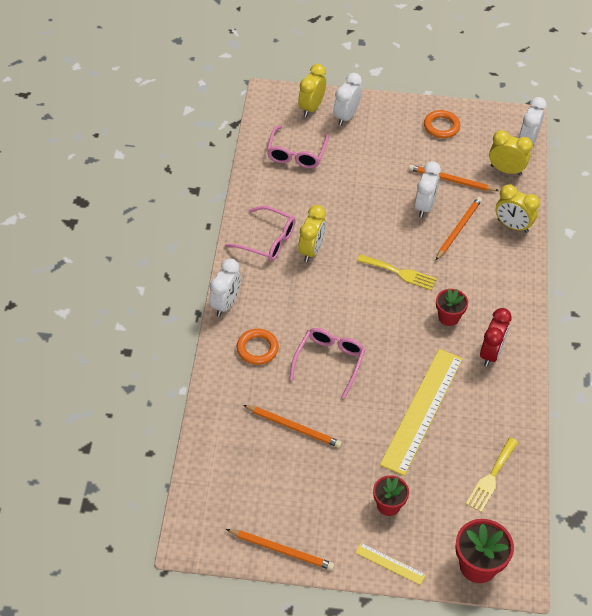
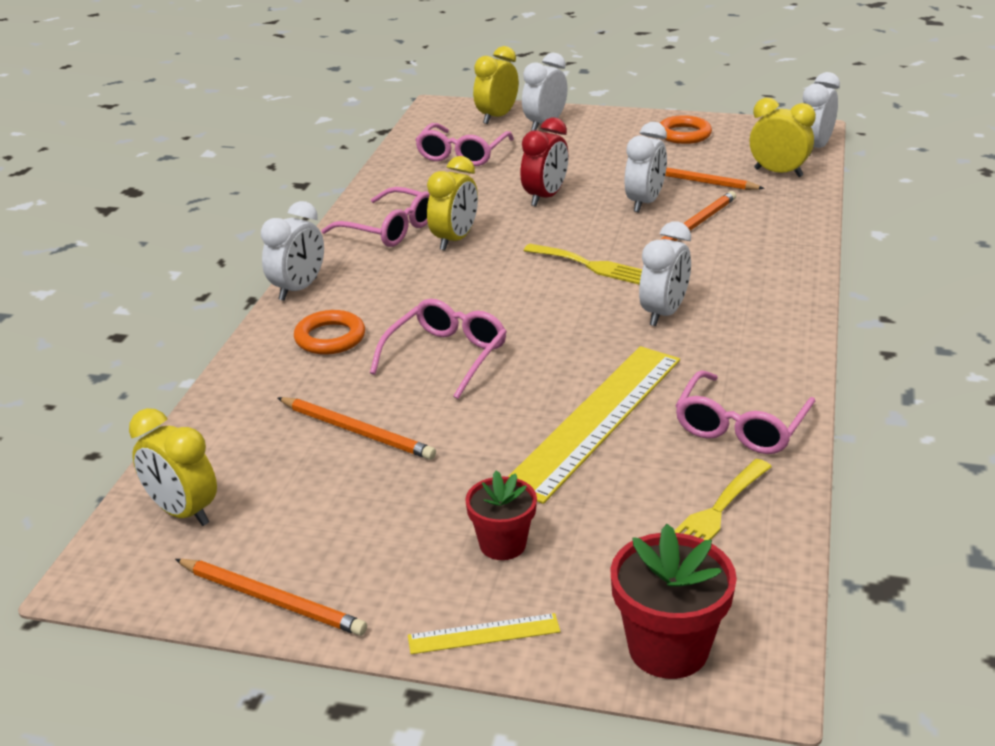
camera: 10 degrees right, 20 degrees down
yellow ruler [355,543,426,585] -> yellow ruler turned 45 degrees counterclockwise [408,613,560,654]
red flower pot [436,289,468,326] -> white clock [639,221,691,326]
red clock [480,308,512,366] -> red clock moved to [520,117,569,206]
yellow clock [496,184,540,233] -> yellow clock moved to [129,408,217,526]
none -> pink glasses [675,370,815,454]

